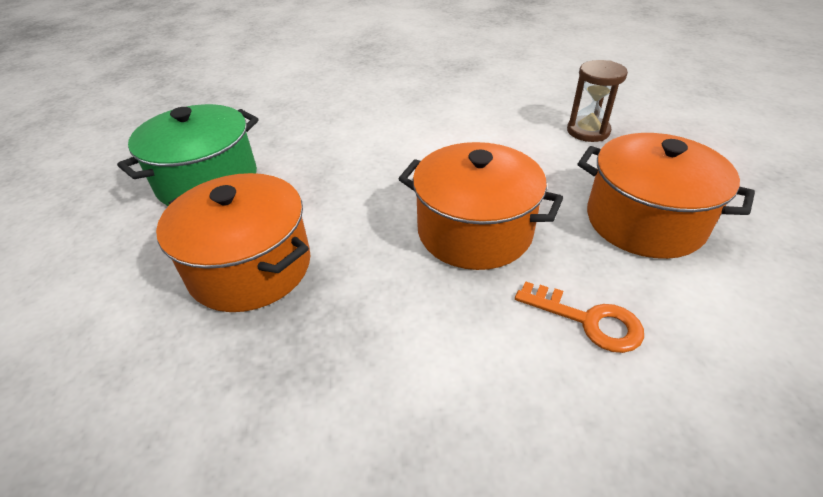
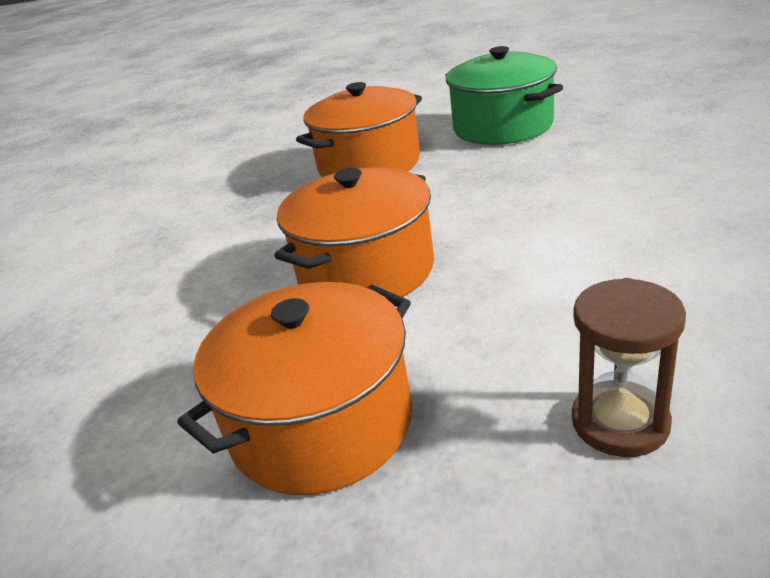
camera: 105 degrees right, 10 degrees down
orange key [515,281,644,353] -> none

